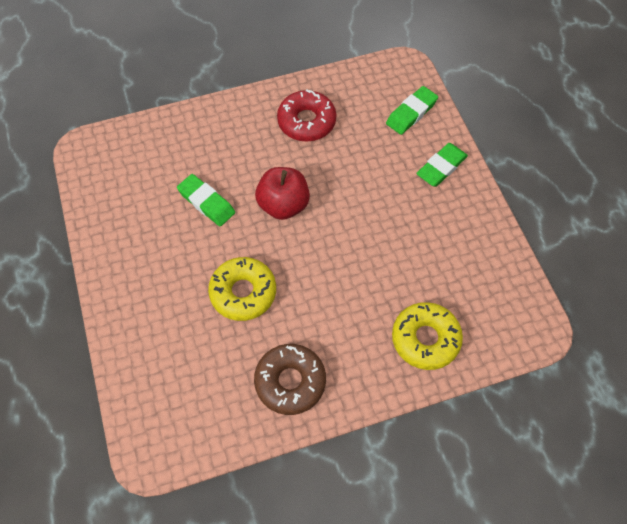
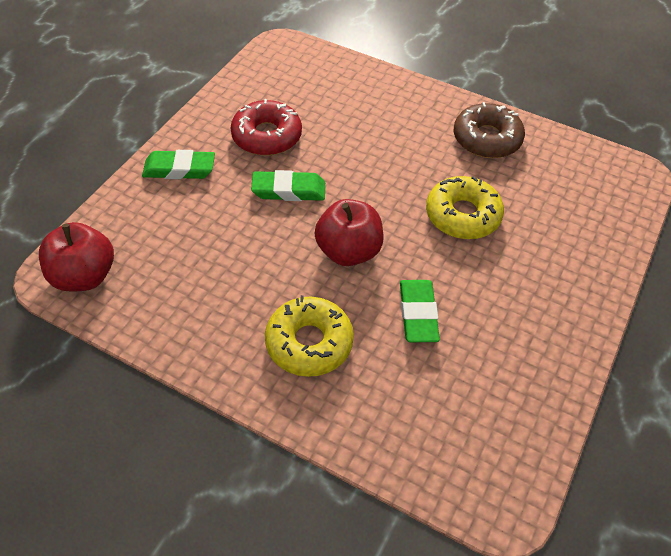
camera: 135 degrees left, 10 degrees down
red donut [277,90,336,141] -> red donut moved to [231,99,302,156]
green eraser [386,86,438,135] -> green eraser moved to [251,170,325,201]
yellow donut [392,302,463,370] -> yellow donut moved to [265,295,354,377]
none -> red apple [39,222,114,292]

